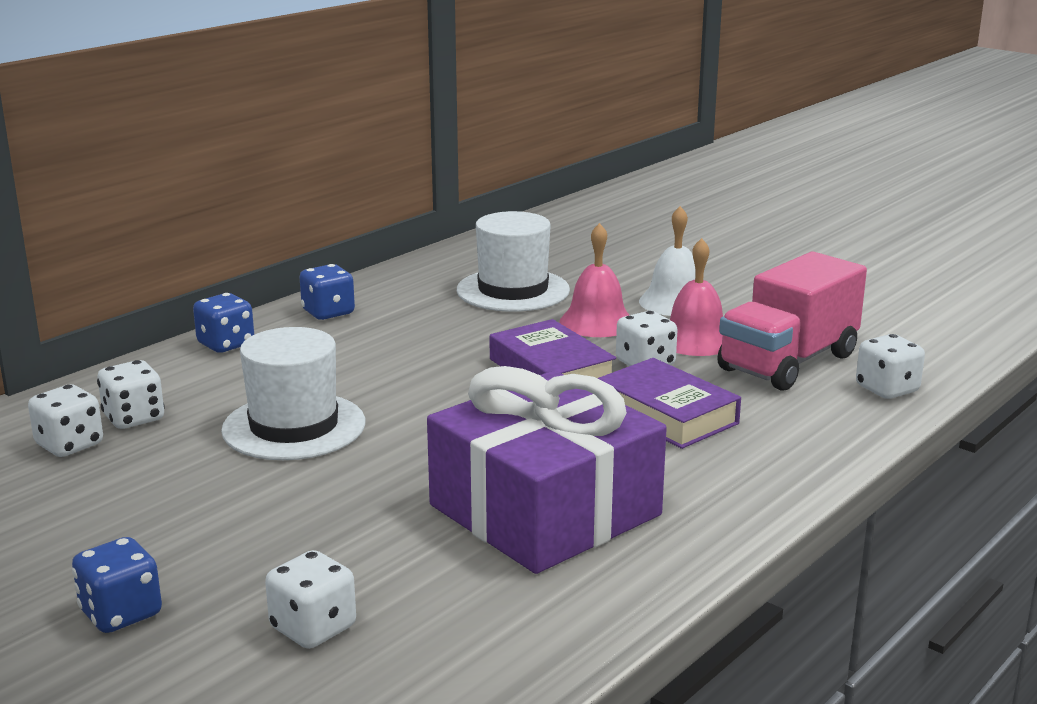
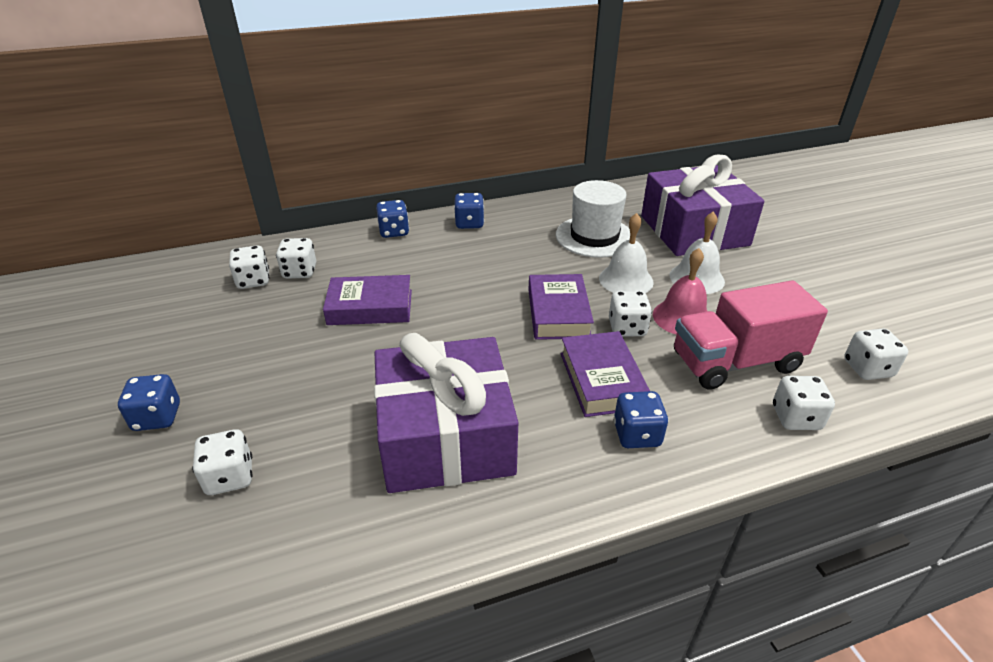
camera: 30 degrees right, 15 degrees up
white hat [221,327,365,460] -> purple book [323,275,412,325]
pink bell [559,223,629,337] -> white bell [599,213,654,293]
none -> blue dice [613,391,668,448]
none -> purple gift [641,154,765,256]
none -> white dice [844,328,908,380]

